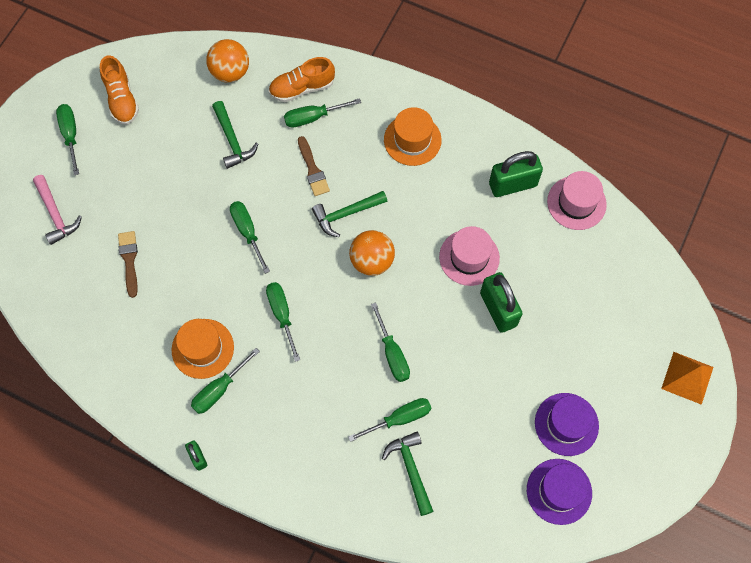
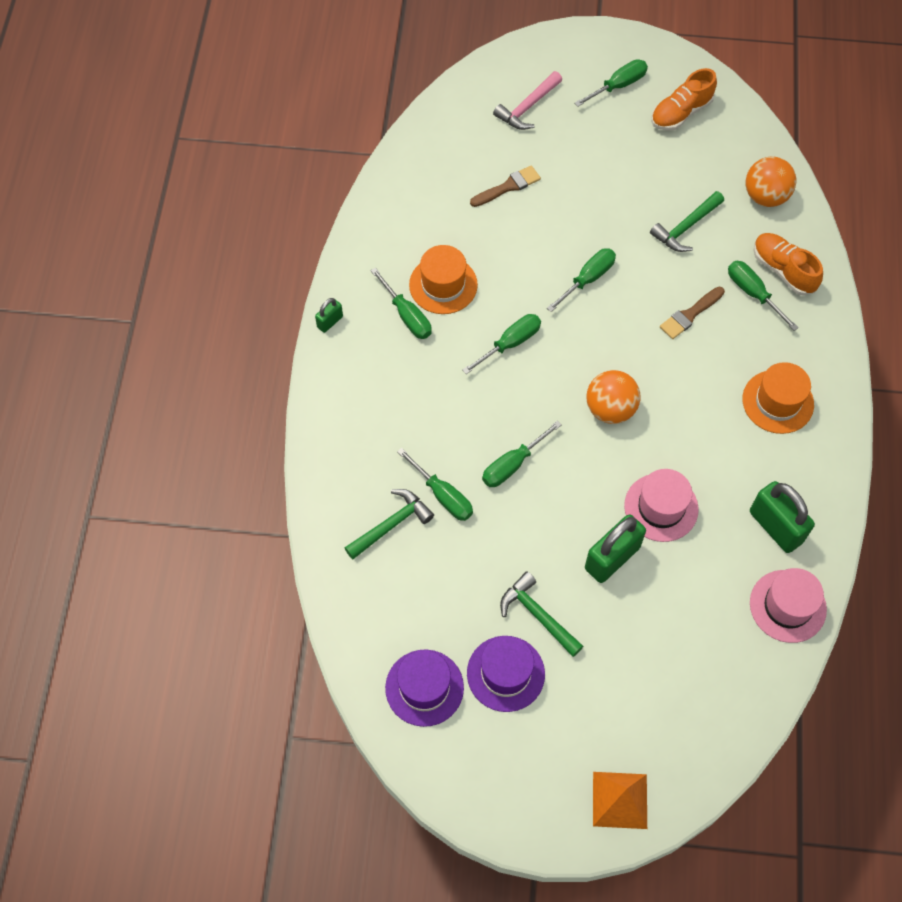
camera: 70 degrees right, 5 degrees down
green screwdriver [191,348,260,414] -> green screwdriver turned 150 degrees counterclockwise [371,268,432,339]
green hammer [312,191,387,237] -> green hammer moved to [500,572,583,657]

